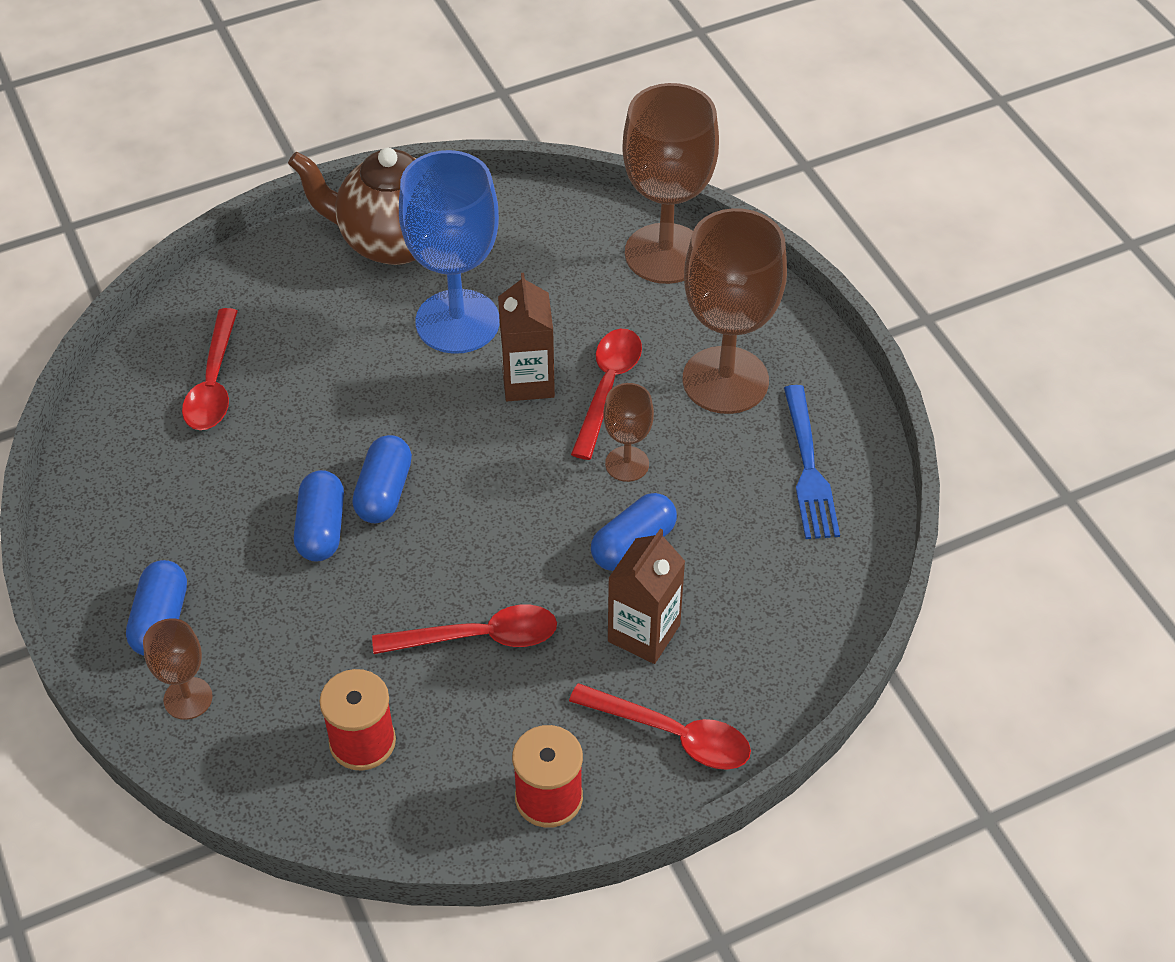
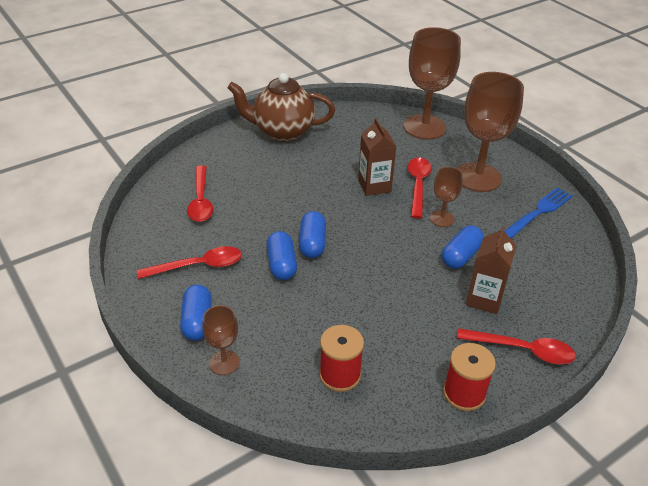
camera: 10 degrees left, 10 degrees down
red spoon [372,605,557,654] -> red spoon moved to [137,246,242,279]
blue goblet [399,150,500,354] -> none
blue fork [784,385,840,539] -> blue fork turned 120 degrees counterclockwise [505,187,573,238]

